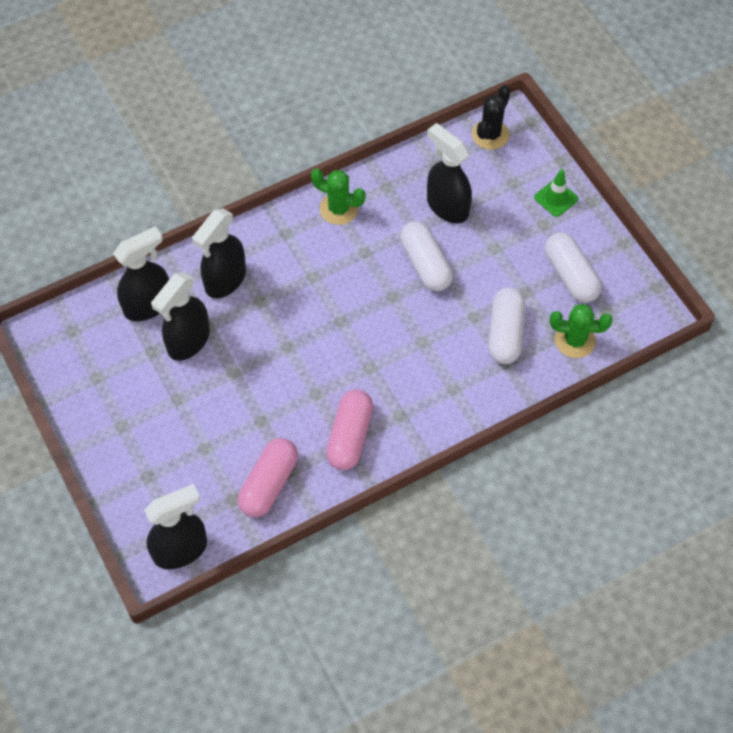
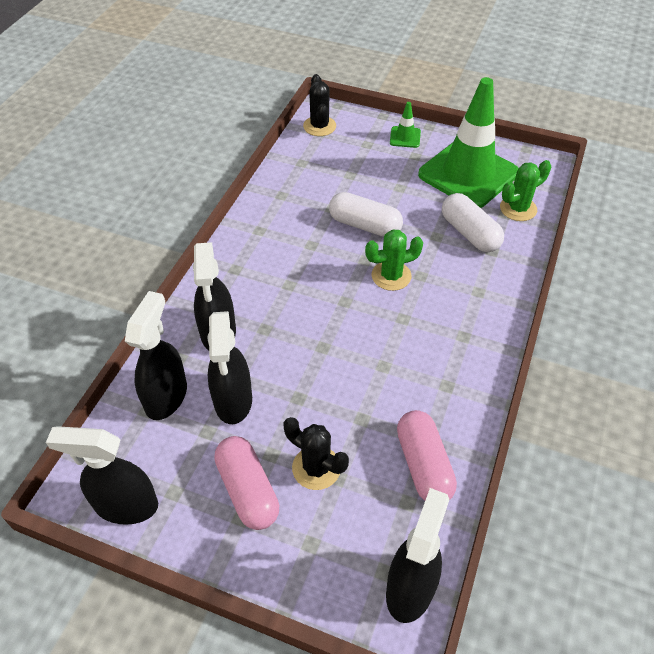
camera: 40 degrees left, 10 degrees down
green cactus [311,169,366,225] -> green cactus moved to [365,229,423,291]
pink capsule [326,390,373,470] -> pink capsule moved to [214,436,279,530]
black spray bottle [427,123,472,223] -> black spray bottle moved to [46,426,158,525]
white capsule [545,233,602,303] -> green traffic cone [418,77,519,208]
none -> black cactus [284,417,349,490]

